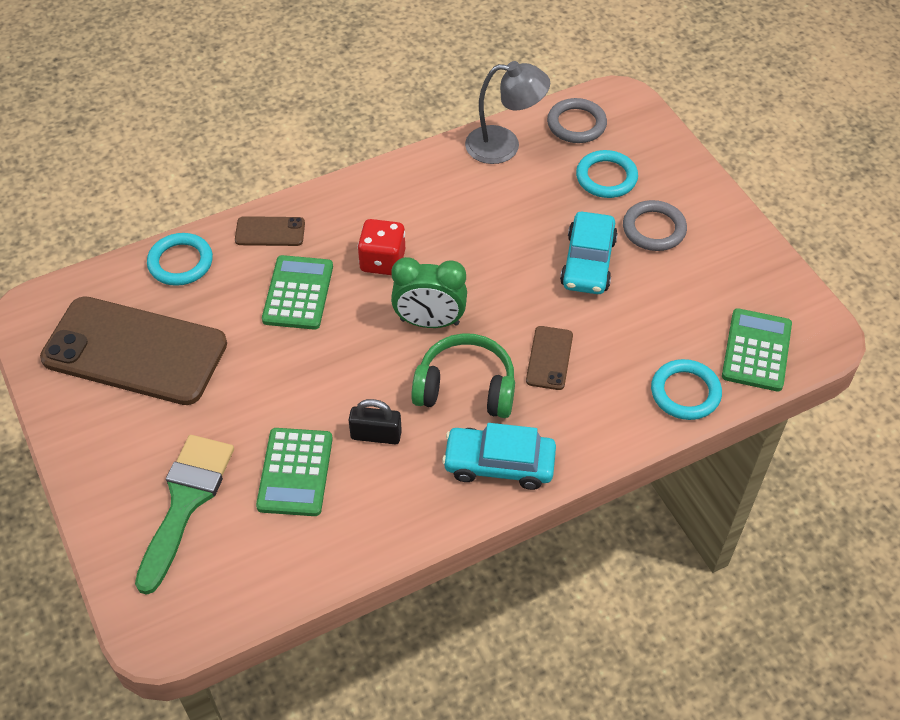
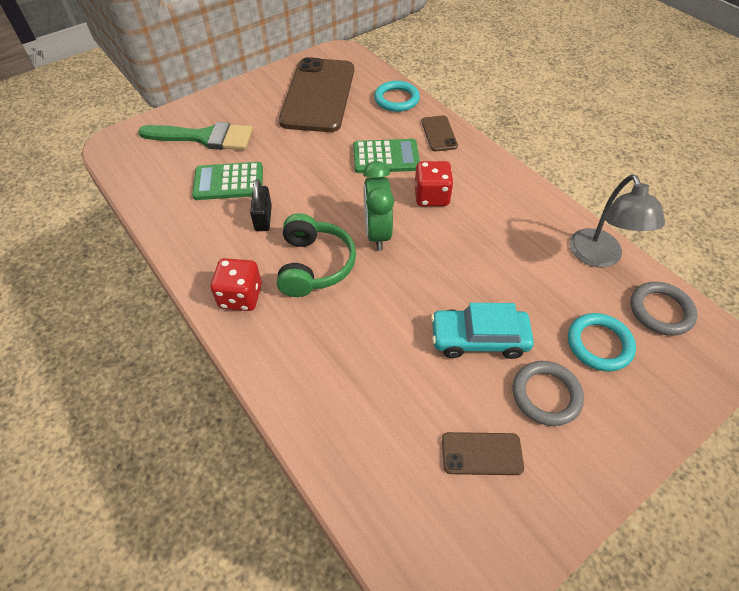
camera: 80 degrees right, 0 degrees up
turquoise car [442,423,556,490] -> red dice [211,258,262,311]
brown phone [526,326,573,390] -> brown phone moved to [442,432,524,475]
turquoise ring [651,359,722,420] -> none
green calculator [722,308,792,392] -> none

